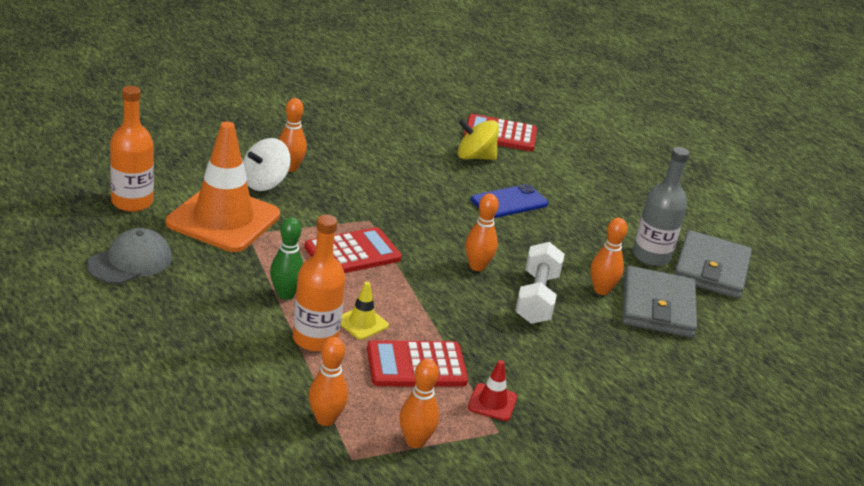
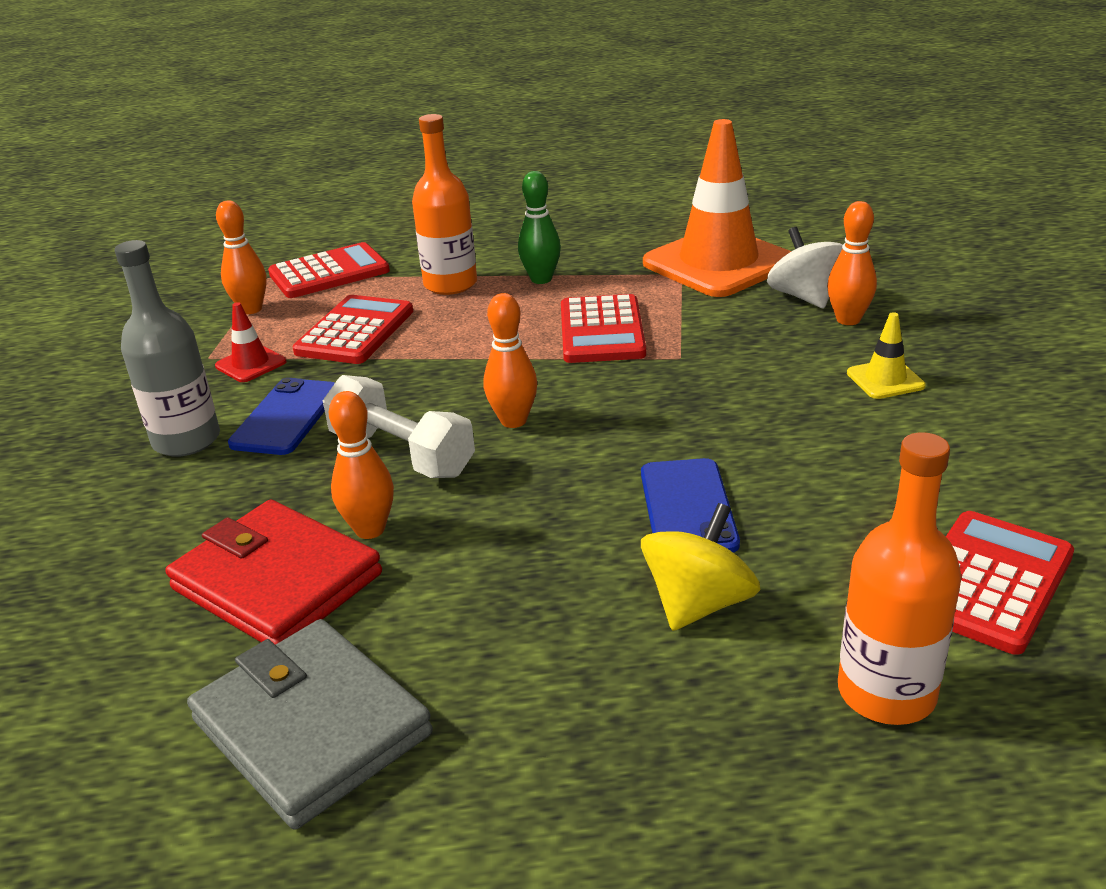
camera: 125 degrees right, 0 degrees up
grey cap [87,228,172,284] -> none
orange bottle [110,86,154,212] -> orange bottle moved to [838,432,962,725]
orange bowling pin [309,337,348,426] -> red calculator [268,242,390,298]
yellow traffic cone [341,282,389,340] -> yellow traffic cone moved to [847,312,926,399]
yellow spinning top [458,119,499,160] -> yellow spinning top moved to [641,503,760,631]
grey wallet [622,266,697,338] -> red wallet [165,500,382,645]
grey bottle [633,147,690,266] -> grey bottle moved to [114,240,220,457]
none -> blue phone [228,378,335,455]

